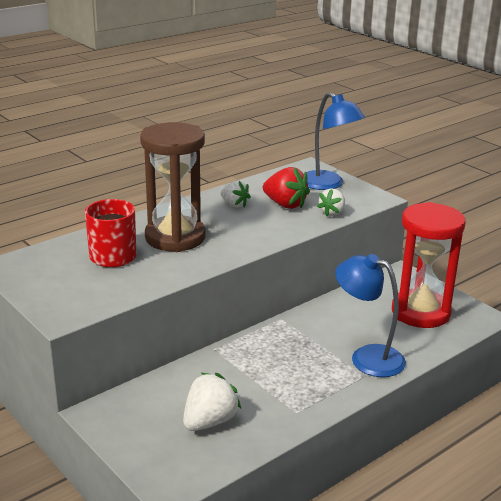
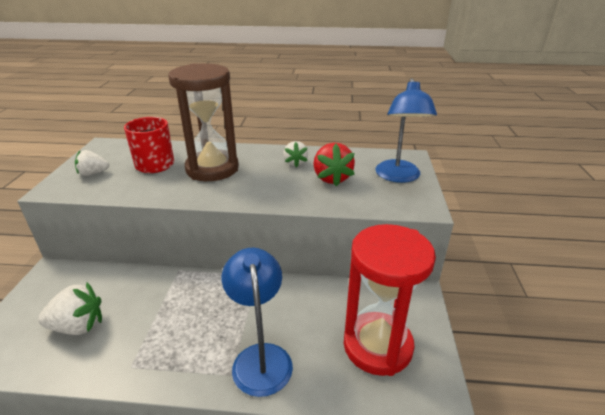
camera: 45 degrees right, 5 degrees up
white strawberry [317,188,345,216] -> white strawberry moved to [75,150,109,176]

